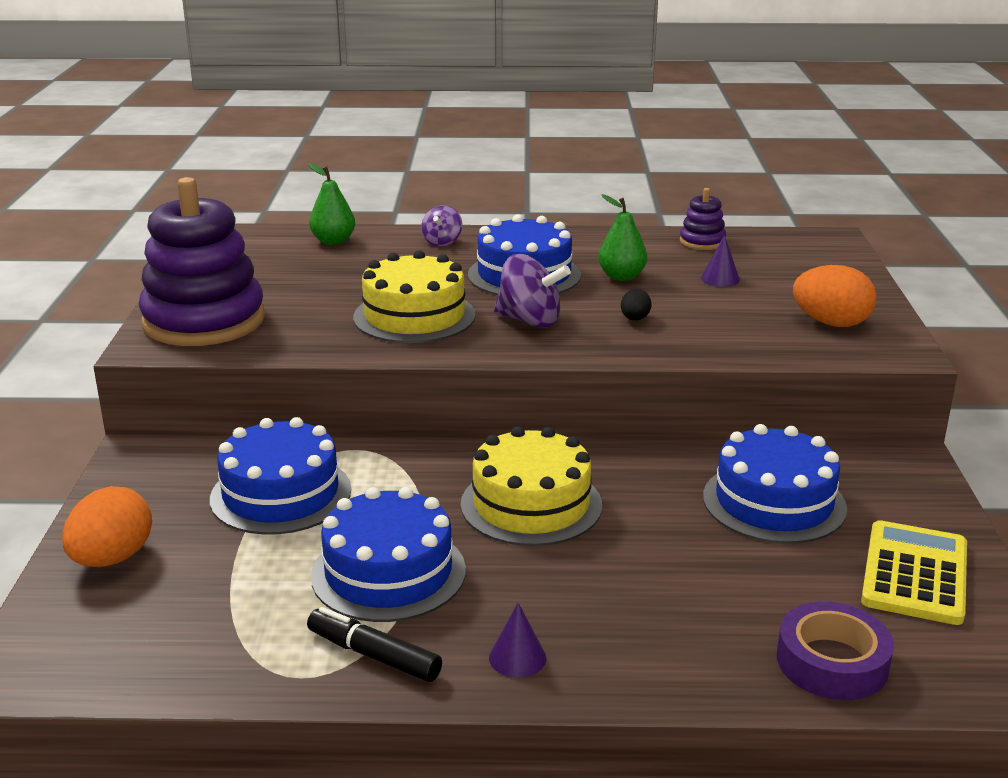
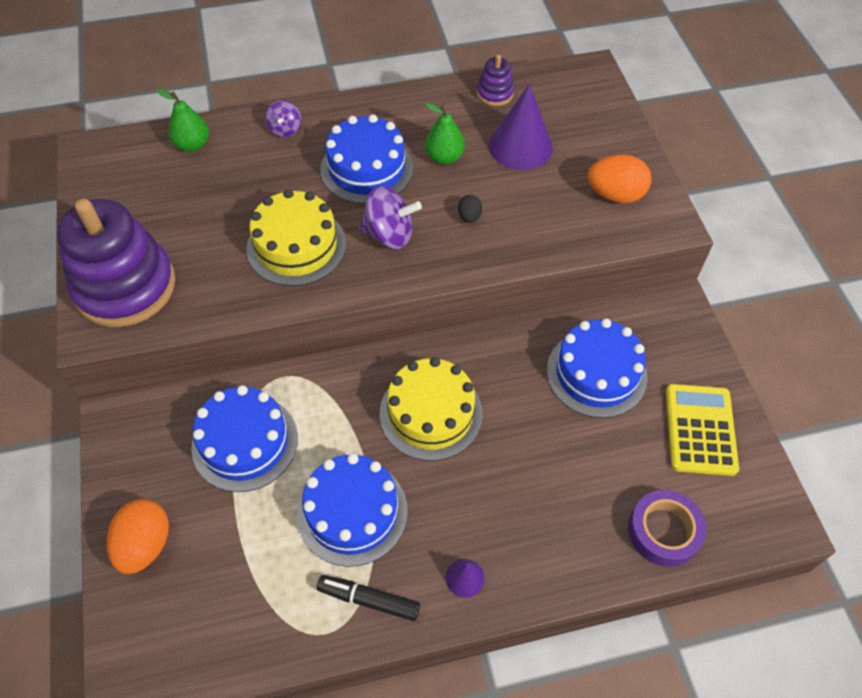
camera: 15 degrees left, 30 degrees up
purple cone [701,235,740,287] -> purple cone [489,84,553,170], size x2.09

